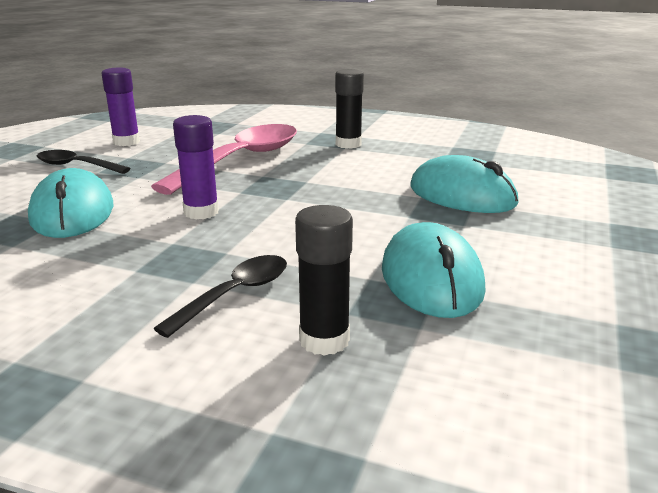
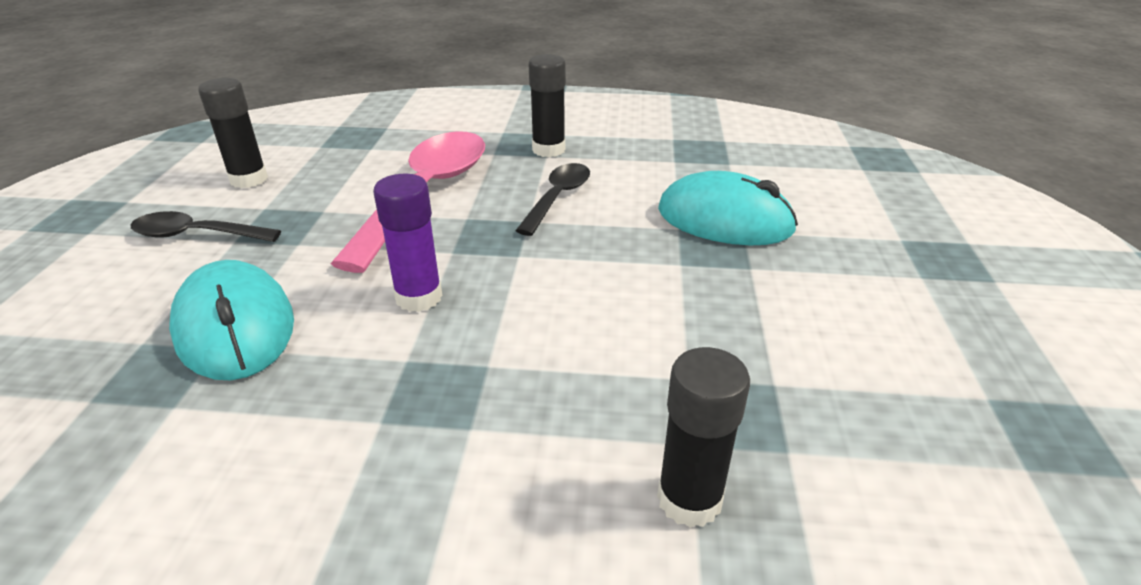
camera: 15 degrees left, 10 degrees up
purple glue stick [101,67,140,146] -> black glue stick [198,78,268,188]
black spoon [153,255,287,338] -> black spoon moved to [515,163,590,236]
turquoise mouse [382,222,486,318] -> none

